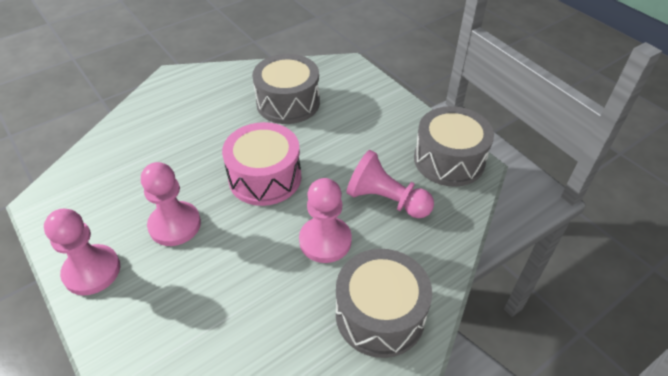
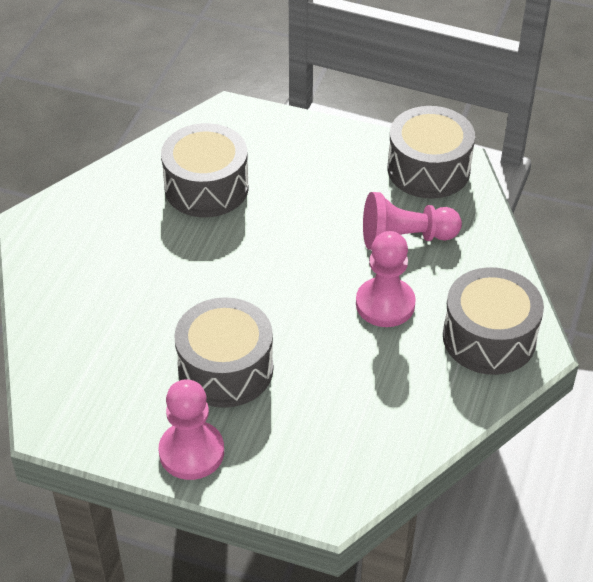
camera: 35 degrees left, 0 degrees up
pink pawn [141,162,201,246] -> grey drum [174,297,273,408]
pink drum [222,122,301,206] -> none

